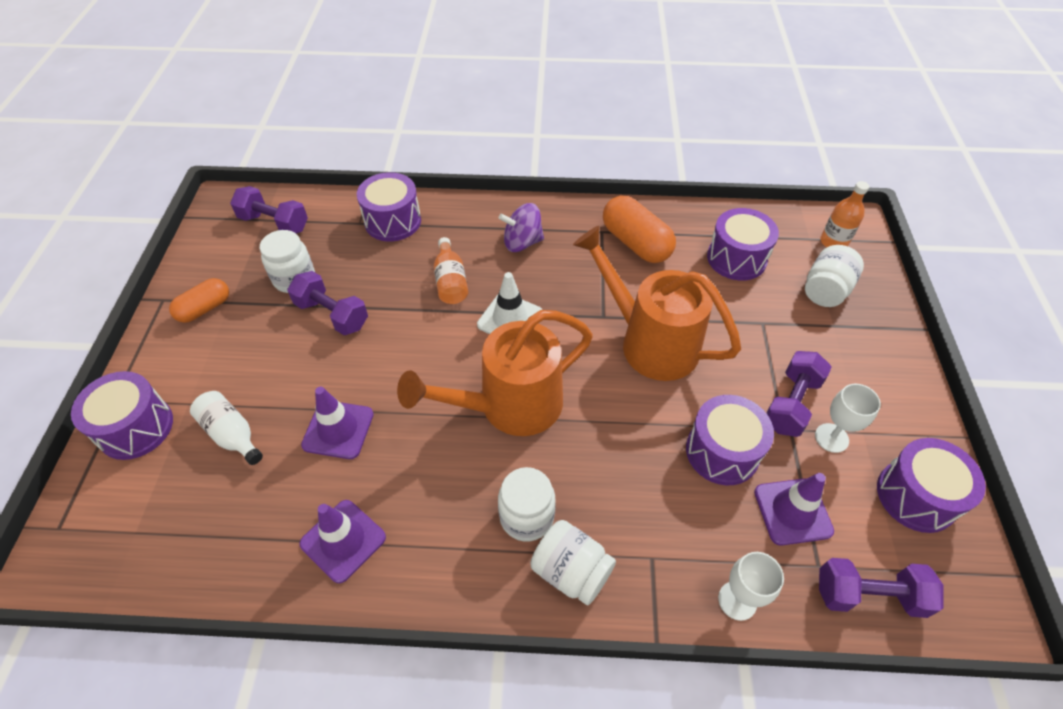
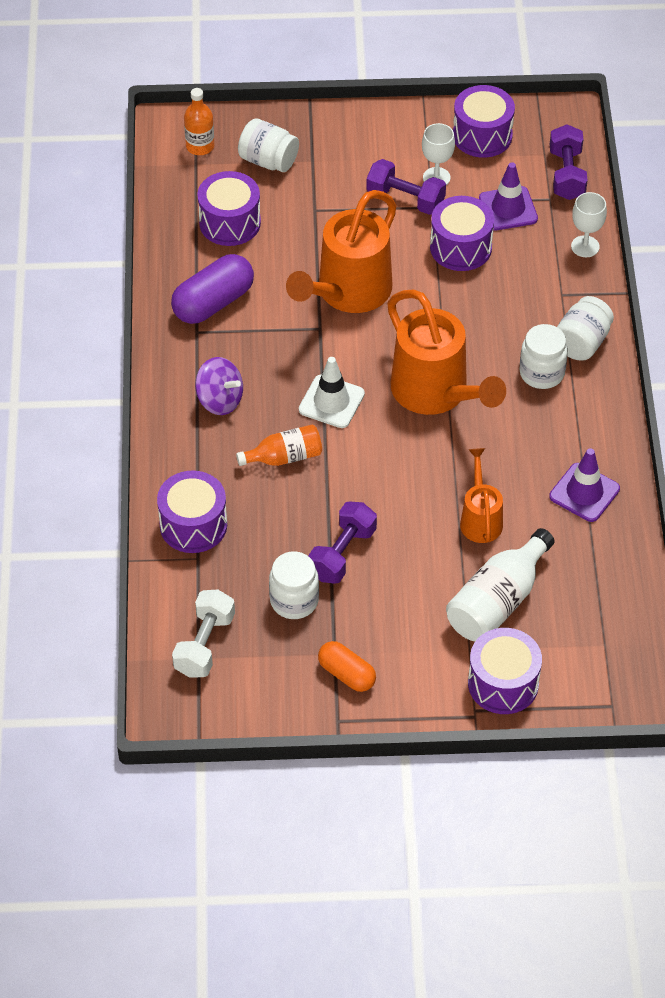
camera: 95 degrees left, 0 degrees up
white bottle [190,391,263,465] -> white bottle [446,528,555,641], size x1.58
purple dumbbell [230,186,308,234] -> white dumbbell [172,590,235,678]
purple traffic cone [301,387,374,459] -> orange watering can [460,448,503,543]
purple spinning top [499,203,544,252] -> purple spinning top turned 45 degrees counterclockwise [195,357,243,415]
orange capsule [603,196,676,263] -> purple capsule [171,254,254,324]

